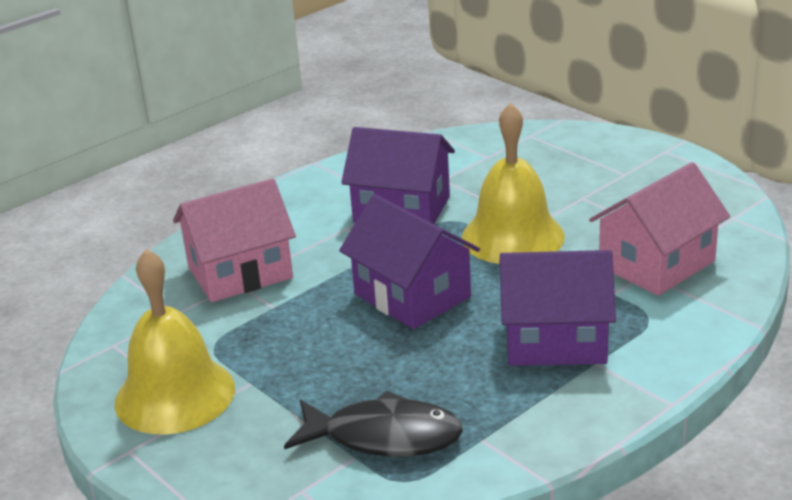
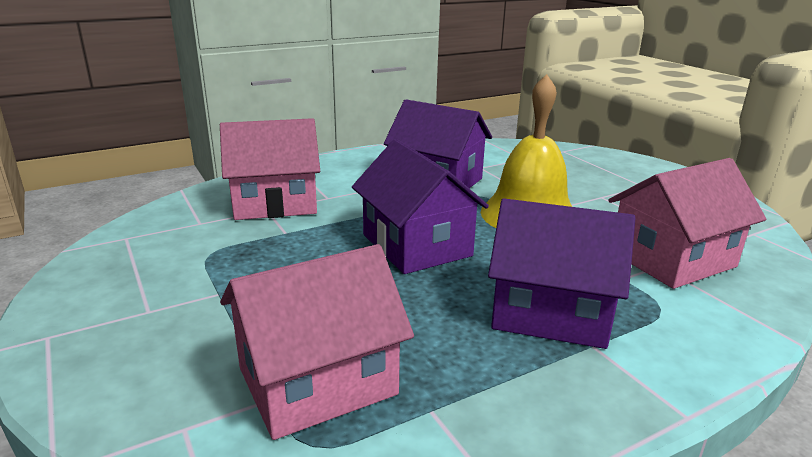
camera: 10 degrees right, 5 degrees down
yellow bell [114,249,235,434] -> none
black fish [284,390,463,456] -> pink house [220,244,414,440]

